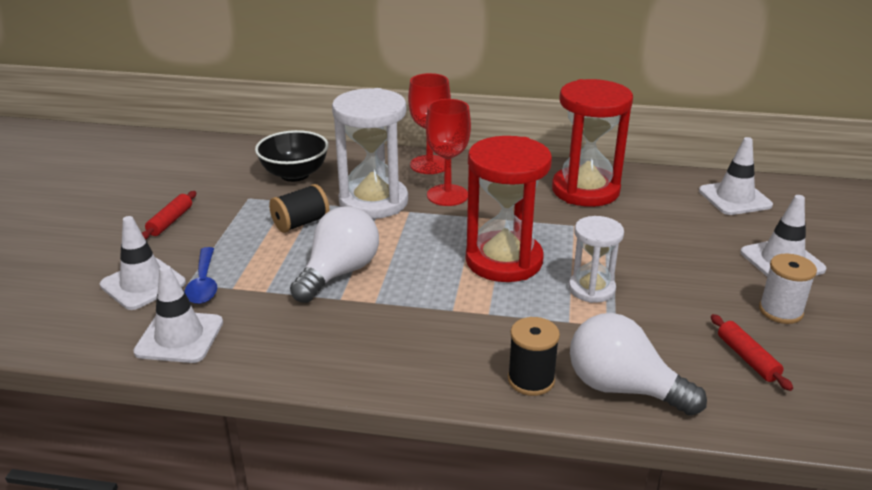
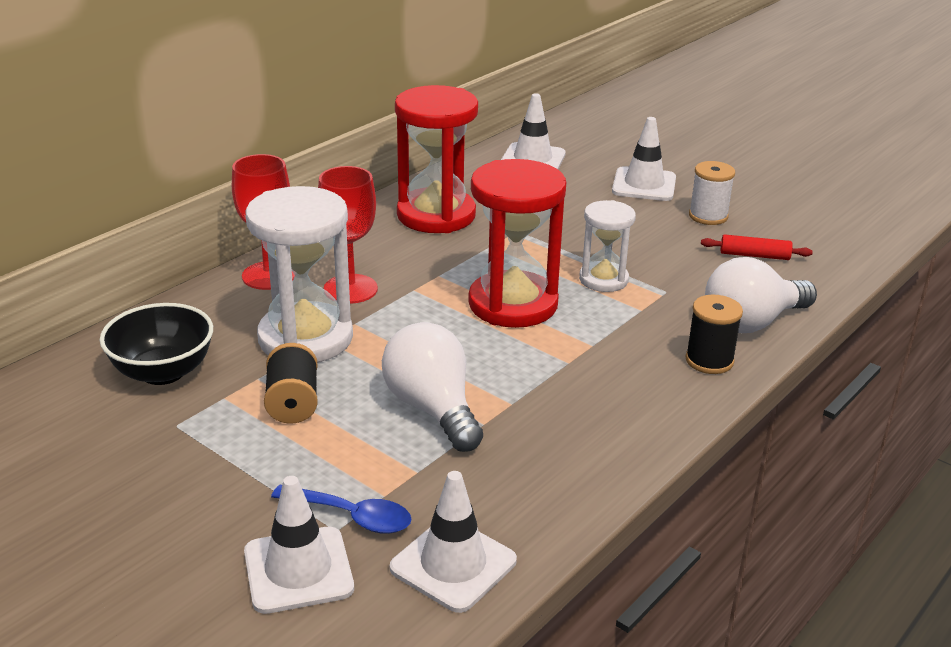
camera: 60 degrees left, 0 degrees up
red rolling pin [142,191,196,239] -> none

